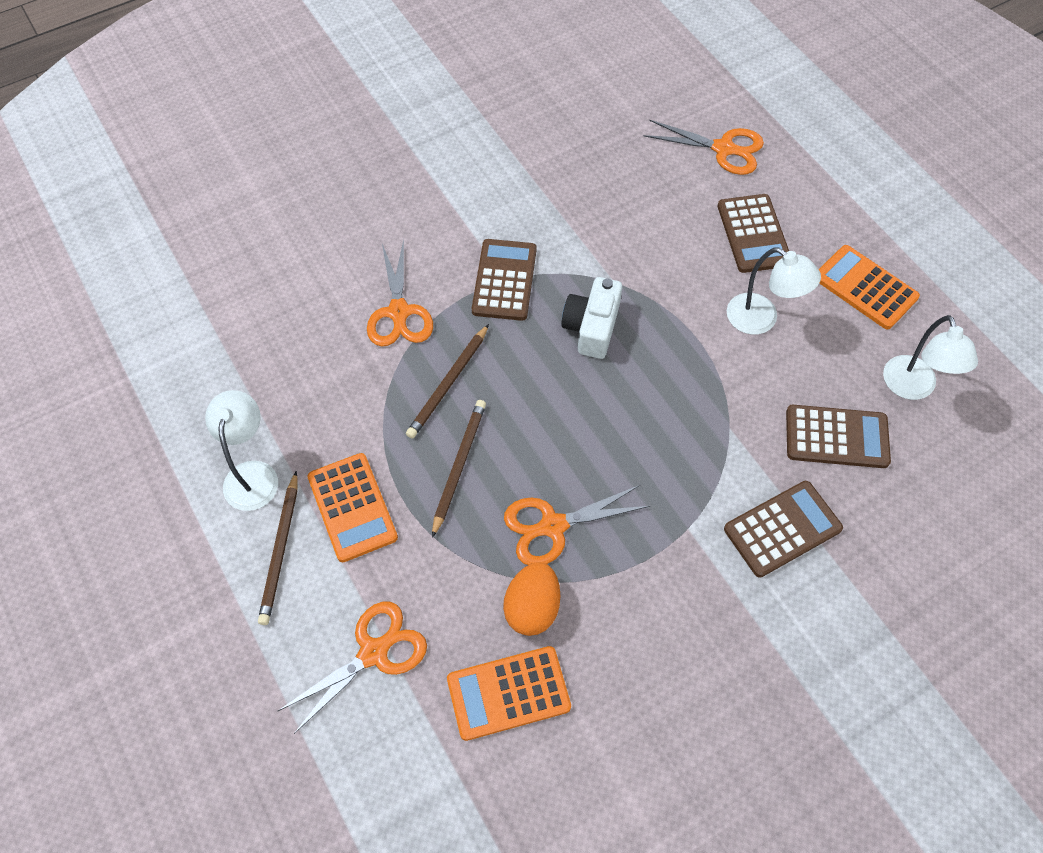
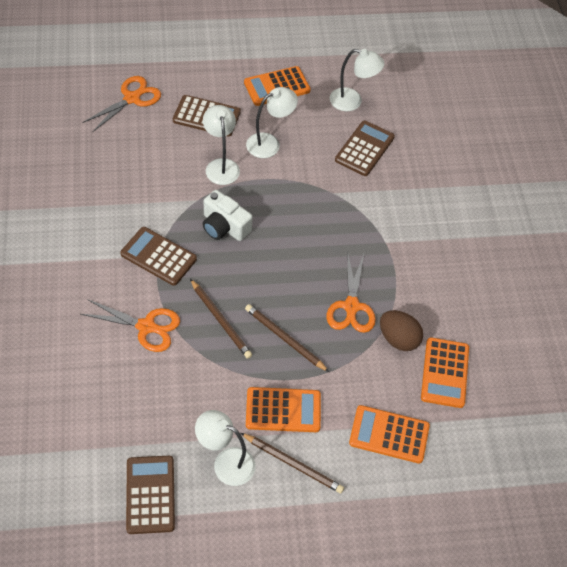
camera: 70 degrees left, 5 degrees down
orange scissors [278,602,427,734] -> orange calculator [349,405,430,464]
orange egg [503,562,560,636] -> brown egg [380,310,423,351]
brown calculator [724,481,843,578] -> brown calculator moved to [126,456,175,534]
none -> white lamp [203,105,240,185]

